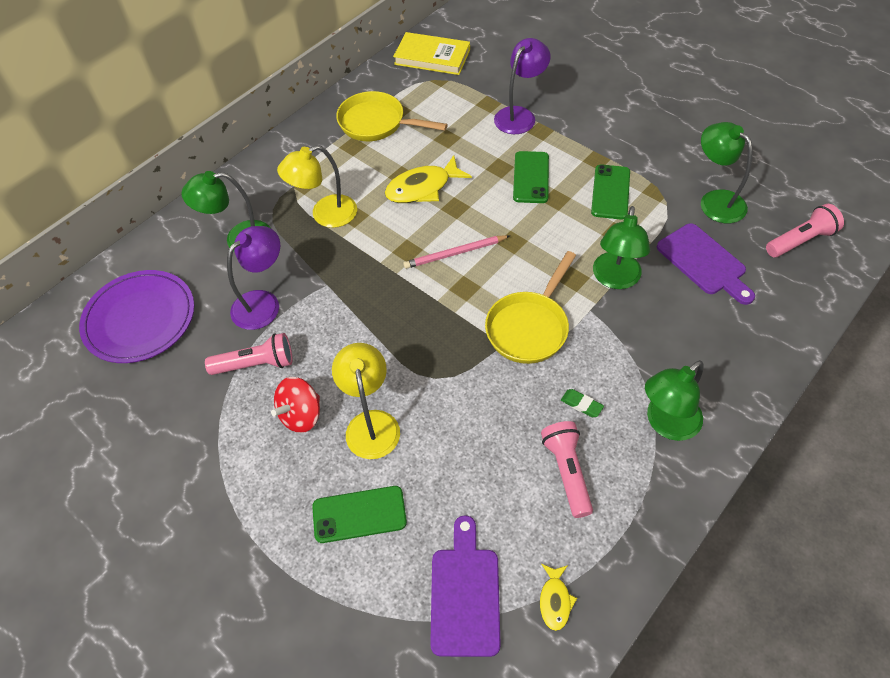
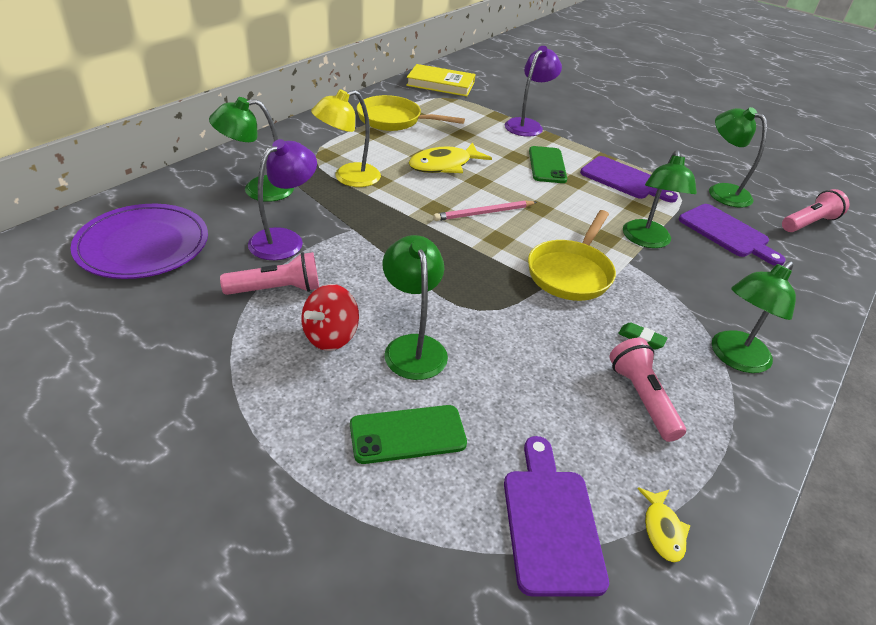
camera: 10 degrees left, 15 degrees down
yellow lamp [332,343,400,459] -> green lamp [382,235,448,380]
green phone [591,165,630,220] -> purple cutting board [580,156,678,203]

